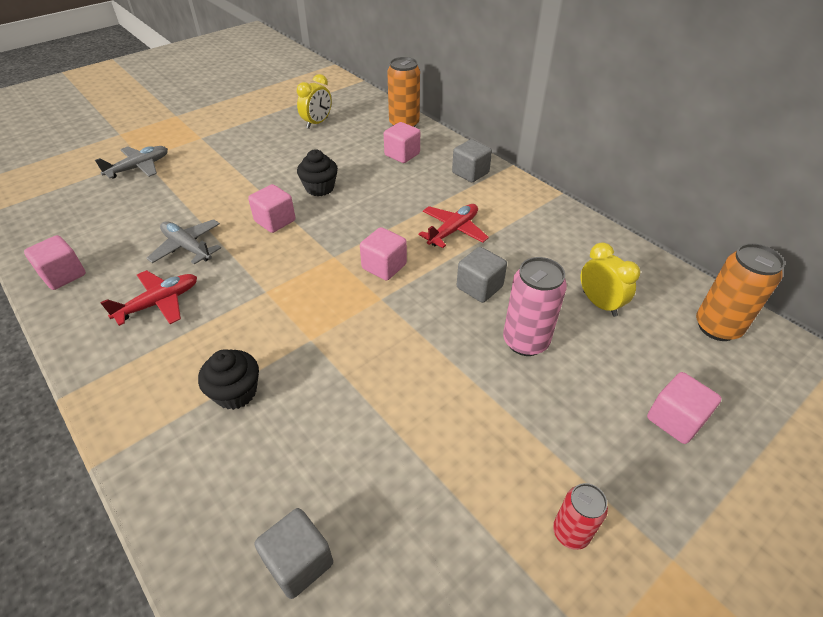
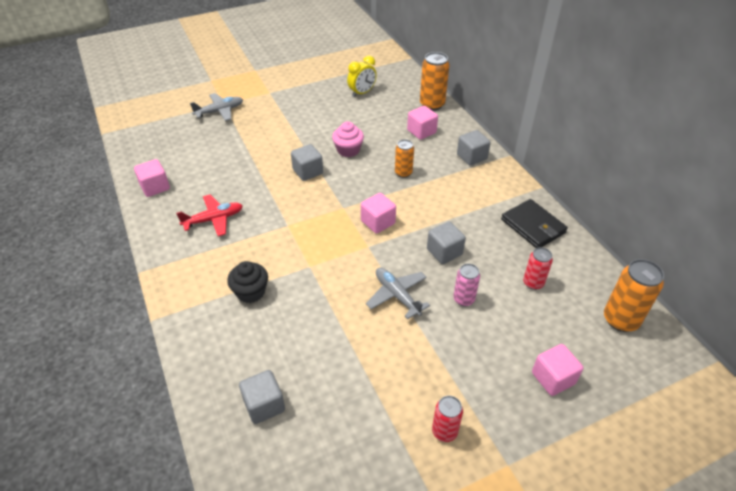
camera: 15 degrees right, 0 degrees up
grey plane [146,219,221,265] -> grey plane moved to [366,268,430,319]
pink cube [248,184,295,233] -> grey cube [291,144,323,181]
black cupcake [297,149,338,196] -> pink cupcake [332,121,364,157]
red plane [418,204,489,248] -> none
pink can [503,257,567,356] -> pink can [453,264,480,306], size x0.61
yellow clock [581,242,640,317] -> red can [523,247,553,290]
none -> orange can [395,139,414,178]
none -> black wallet [501,199,568,248]

